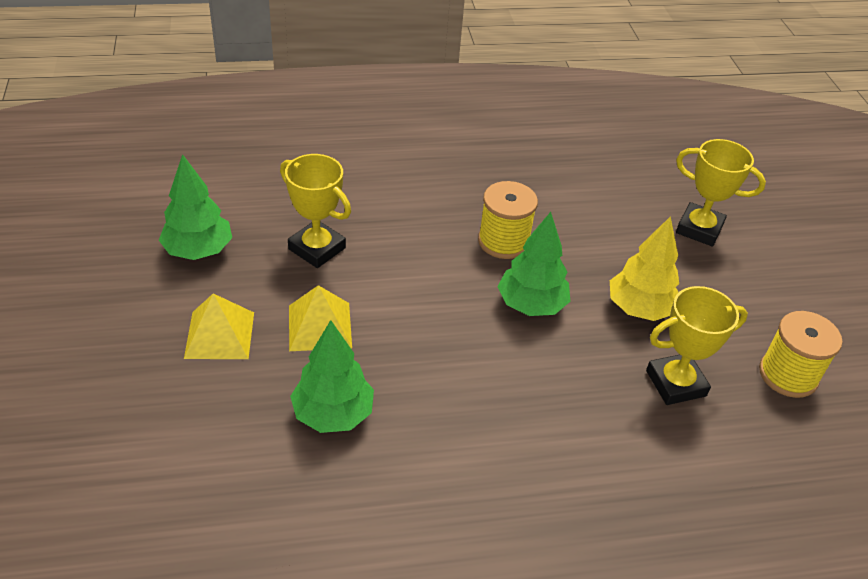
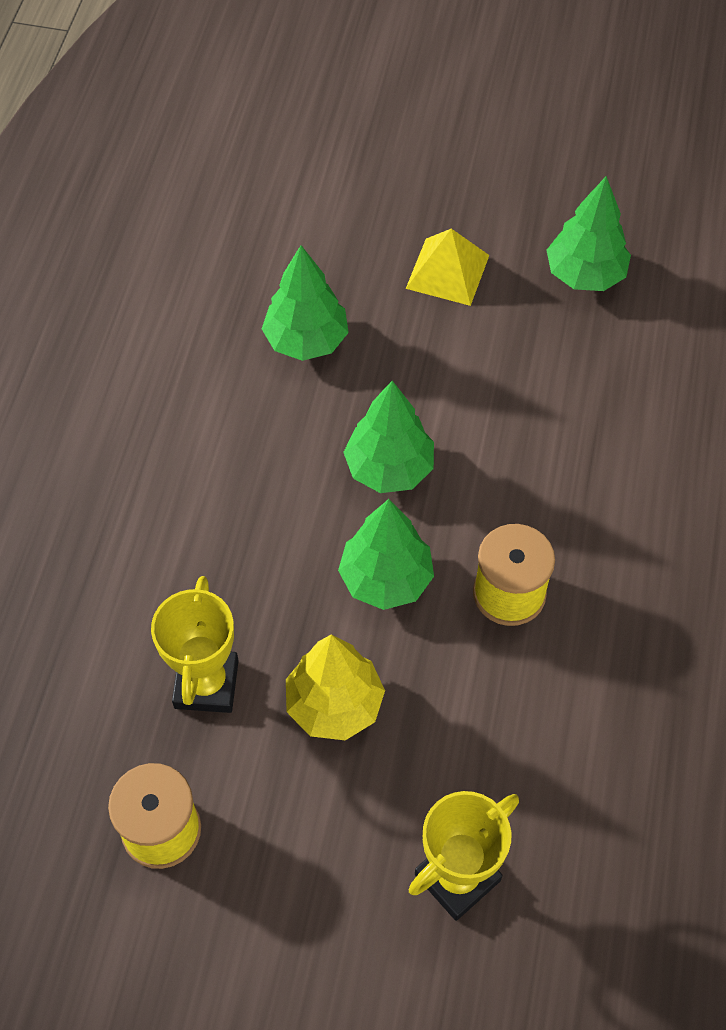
camera: 115 degrees right, 15 degrees up
yellow trophy [280,154,351,268] -> none
yellow pyramid [289,285,352,351] -> none
none -> green tree [343,381,434,493]

